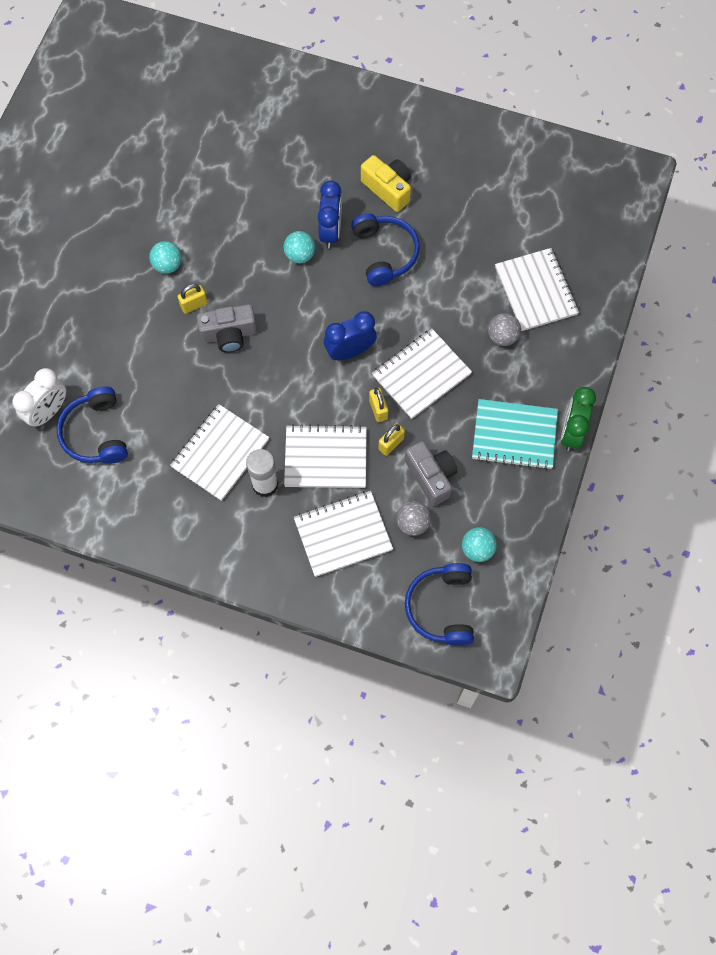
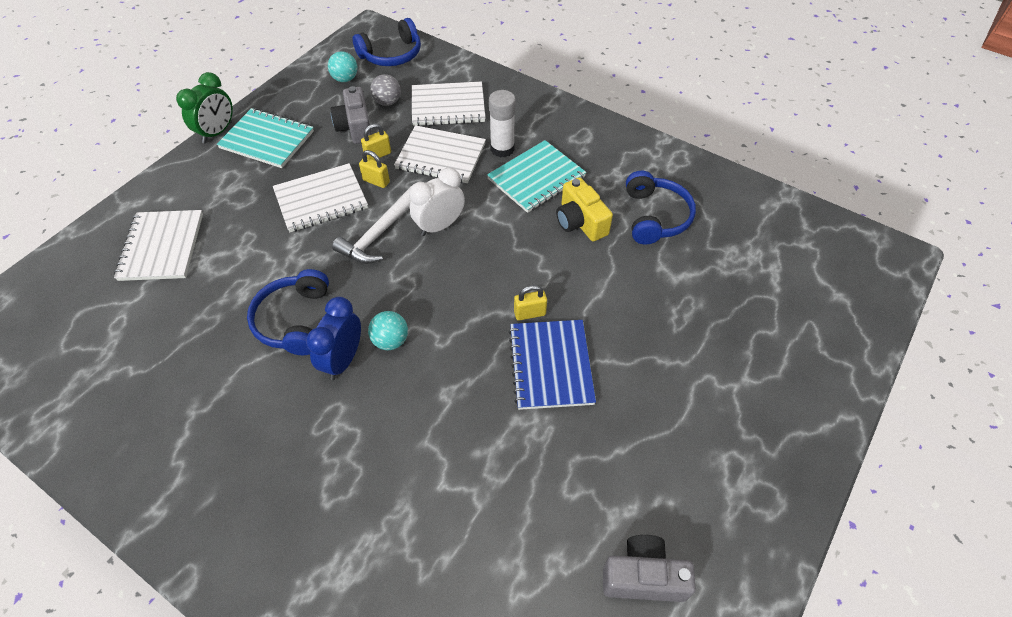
camera: 165 degrees left, 15 degrees down
white clock [13,368,66,428] -> white clock moved to [409,168,465,236]
turquoise ball [149,241,182,274] -> blue notebook [508,320,596,410]
white notebook [170,404,270,501] -> turquoise notebook [487,140,586,213]
grey camera [197,304,257,353] -> grey camera moved to [603,535,696,602]
blue clock [324,311,377,360] -> white hammer [332,187,411,264]
yellow camera [361,155,411,212] -> yellow camera moved to [556,177,613,241]
yellow padlock [369,388,388,422] -> yellow padlock turned 60 degrees counterclockwise [359,150,390,188]
blue headphones [405,563,474,646] -> blue headphones turned 45 degrees clockwise [353,18,421,66]
grey ball [488,313,521,346] -> none

